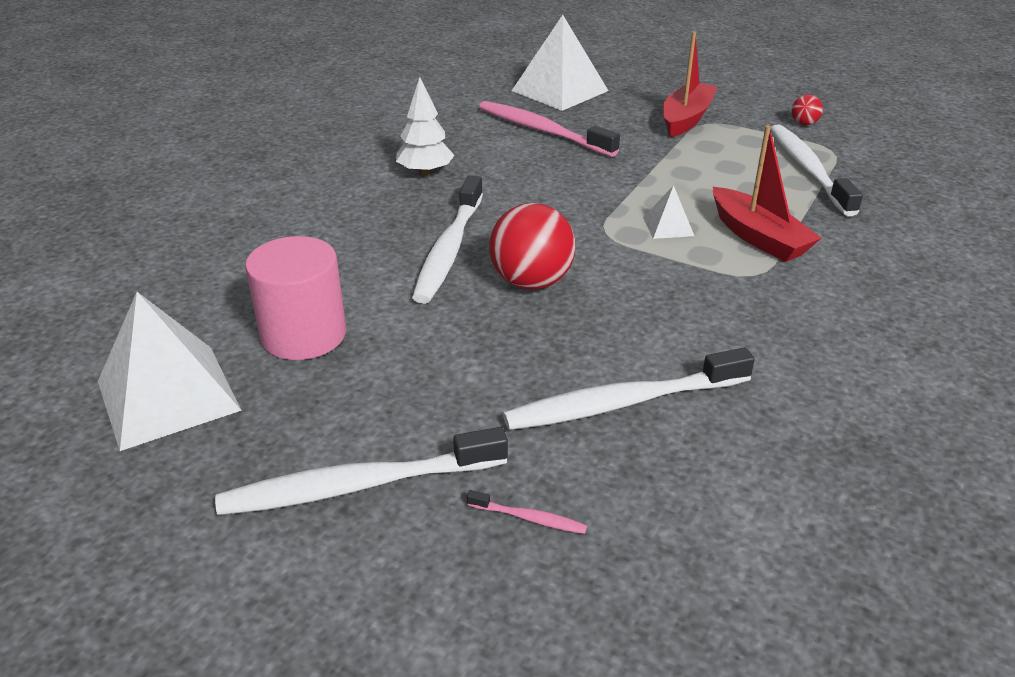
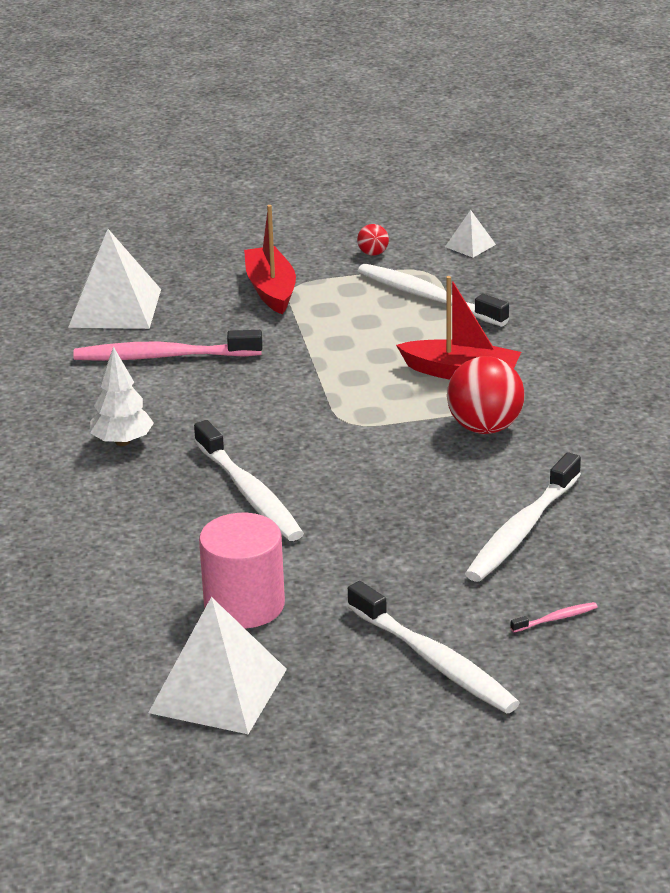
camera: 40 degrees left, 5 degrees down
white toothbrush [215,427,508,515] -> white toothbrush turned 75 degrees counterclockwise [347,581,520,714]
red ball [489,203,575,290] -> red ball moved to [447,356,524,434]
white pyramid [643,185,694,239] -> white pyramid moved to [445,210,496,258]

